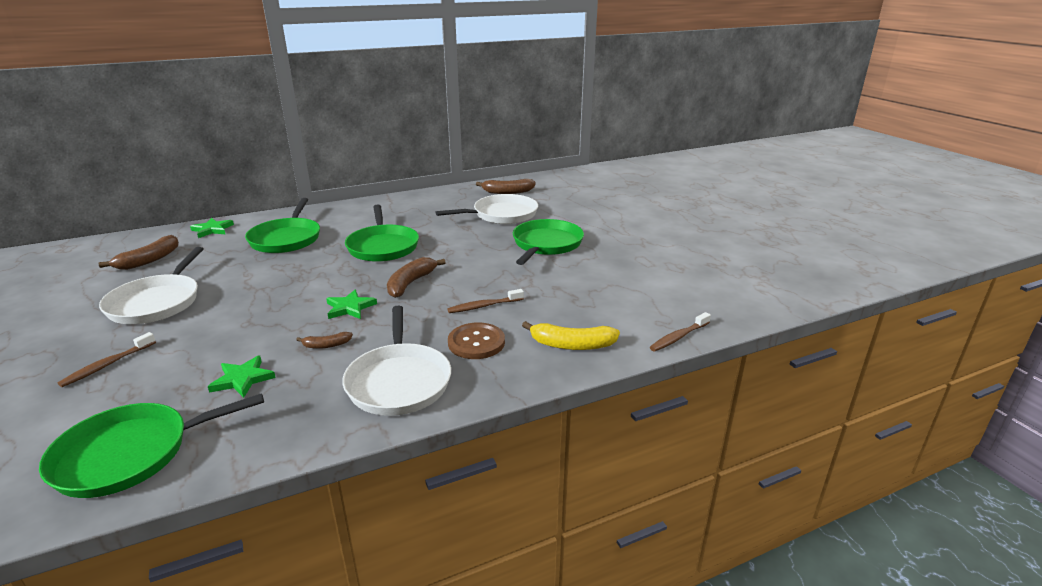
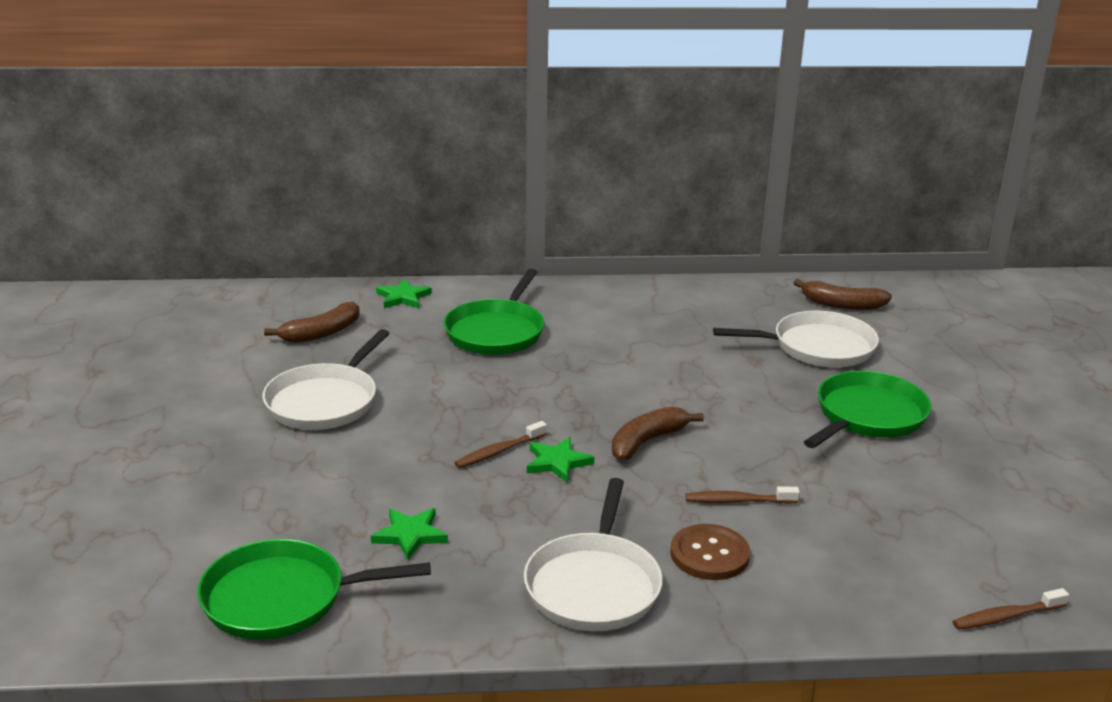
camera: 20 degrees right, 0 degrees up
brown toothbrush [57,332,156,387] -> brown toothbrush moved to [454,421,547,468]
brown banana [296,332,353,349] -> none
green pan [345,205,419,262] -> none
yellow banana [522,321,620,350] -> none

